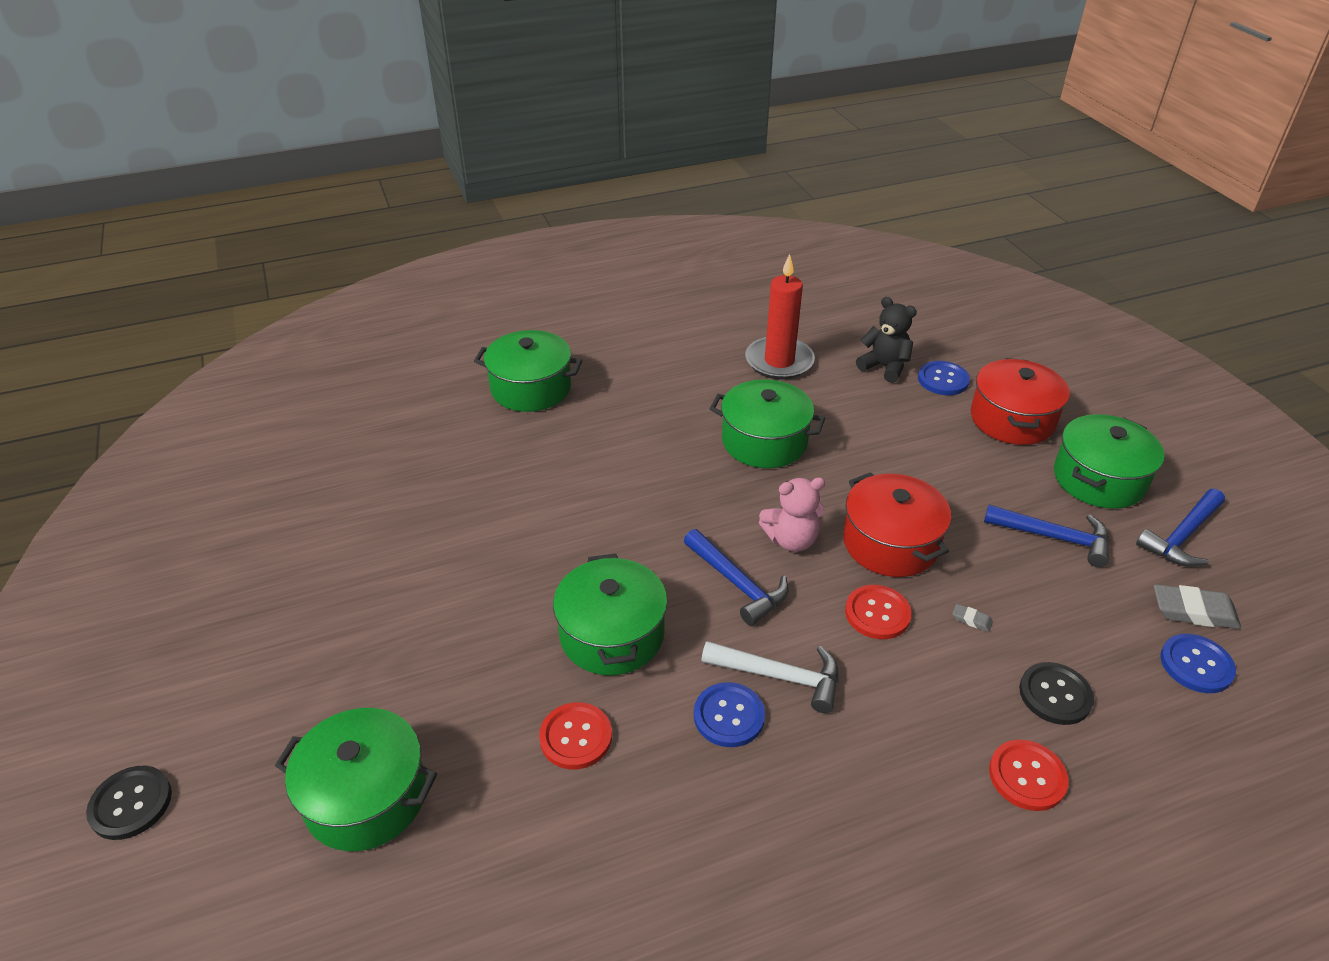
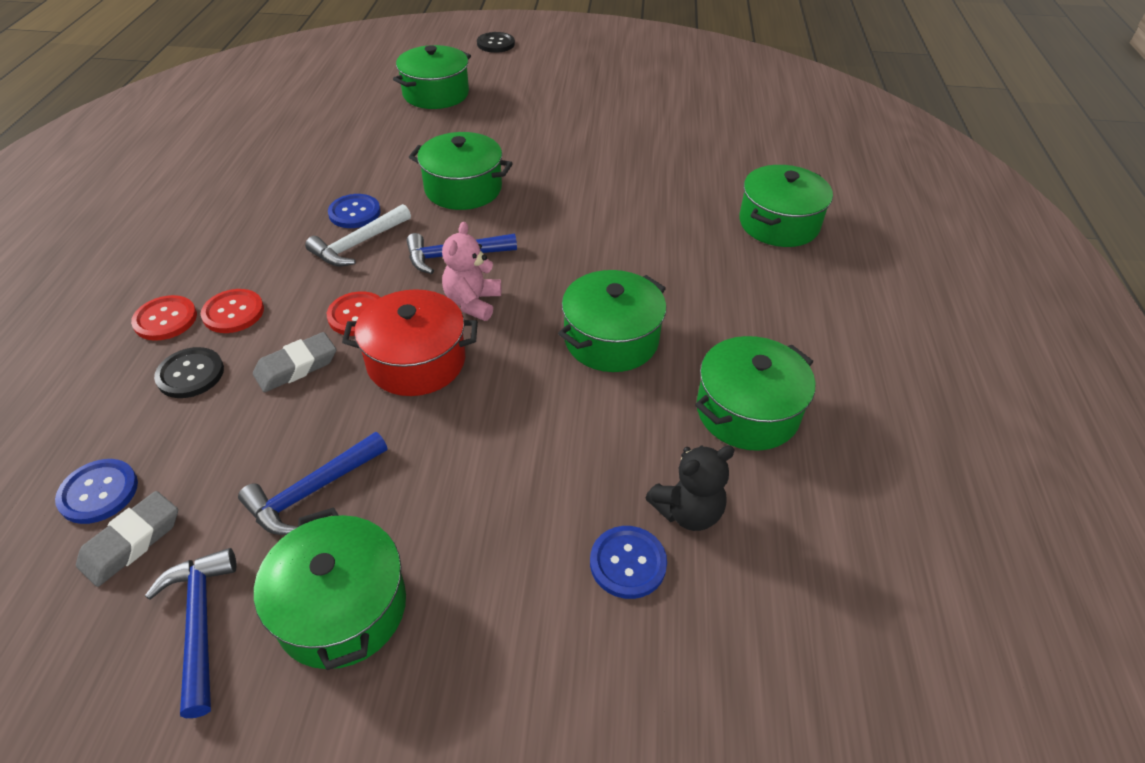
camera: 115 degrees right, 5 degrees up
red button [539,702,612,769] -> red button moved to [201,289,264,333]
red candle [745,254,815,380] -> green pot [695,336,815,451]
grey eraser [952,604,993,632] -> grey eraser [253,332,336,392], size x2.14
red pot [971,358,1070,445] -> none

